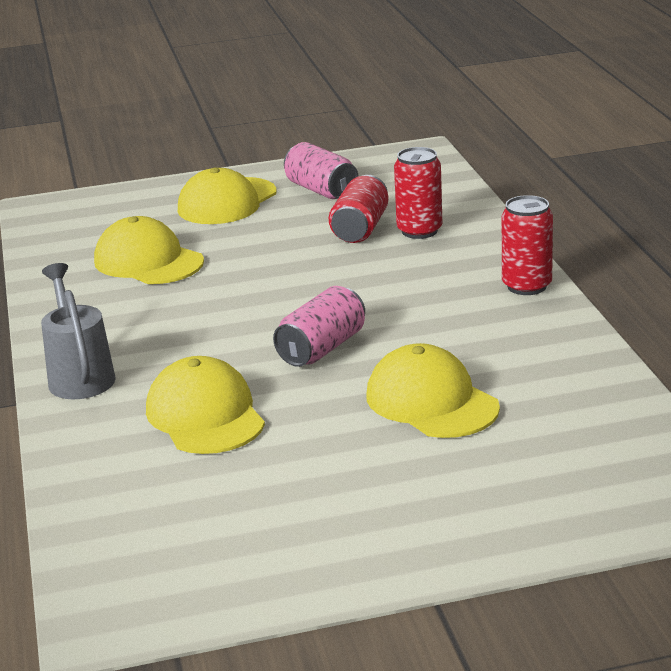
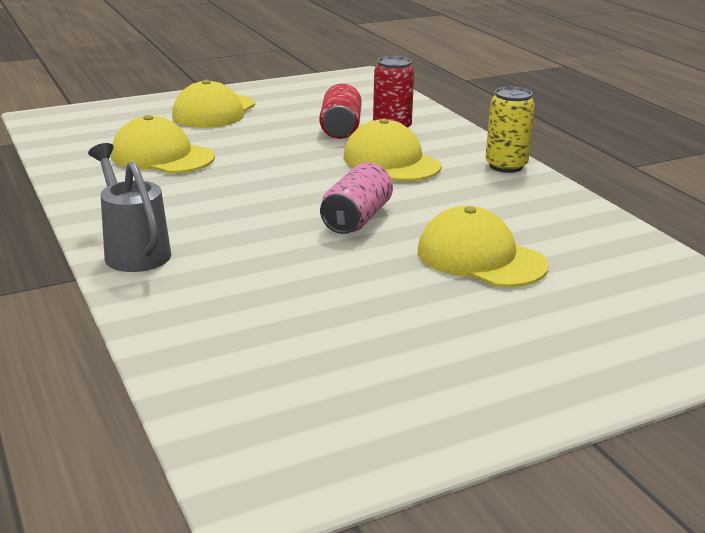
camera: 15 degrees left, 0 degrees up
yellow cap [146,356,265,454] -> yellow cap moved to [343,119,441,181]
pink can [284,142,358,199] -> none
red can [502,195,553,295] -> yellow can [486,87,535,173]

